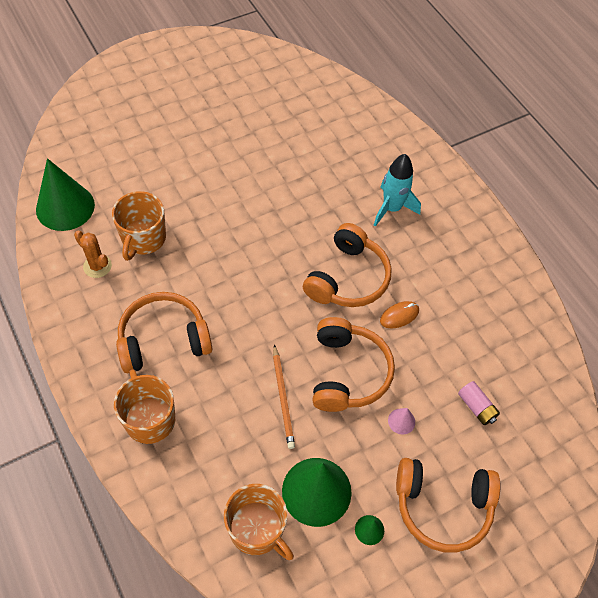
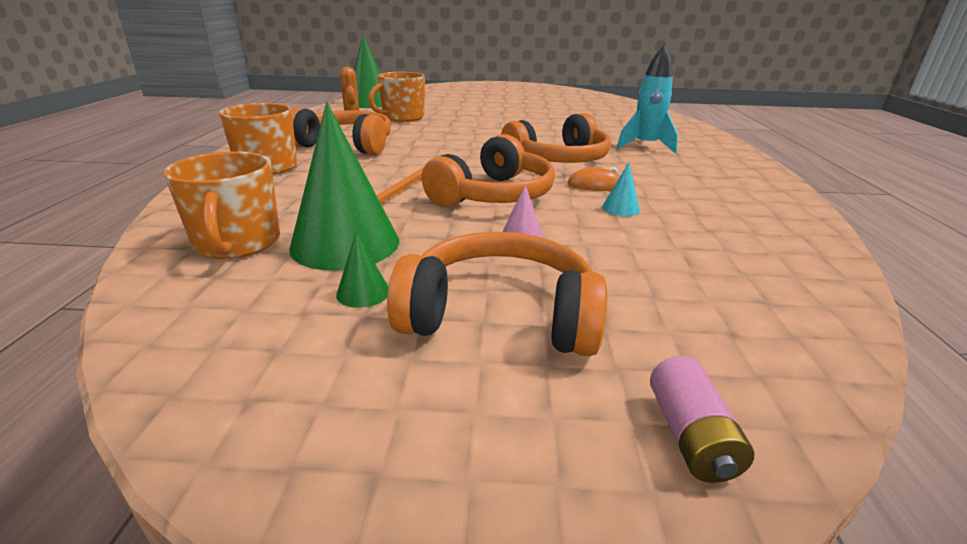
camera: 35 degrees right, 30 degrees down
orange headphones [396,458,500,553] -> orange headphones turned 150 degrees clockwise [387,232,607,356]
pink battery [458,381,500,425] -> pink battery moved to [650,356,754,483]
none -> turquoise cone [602,163,640,216]

